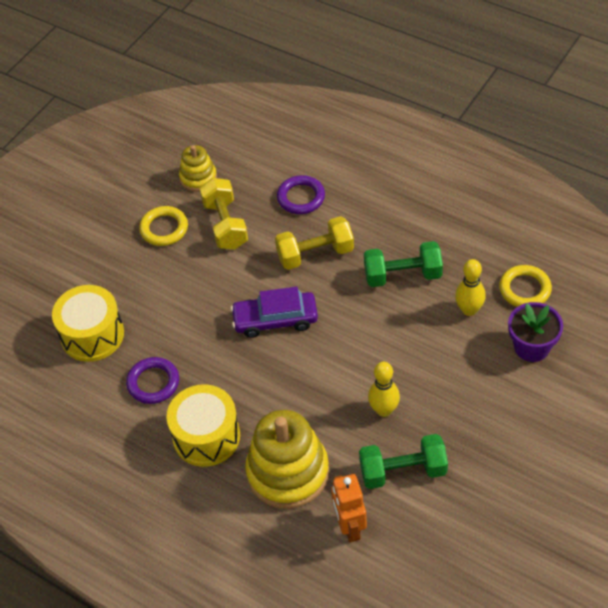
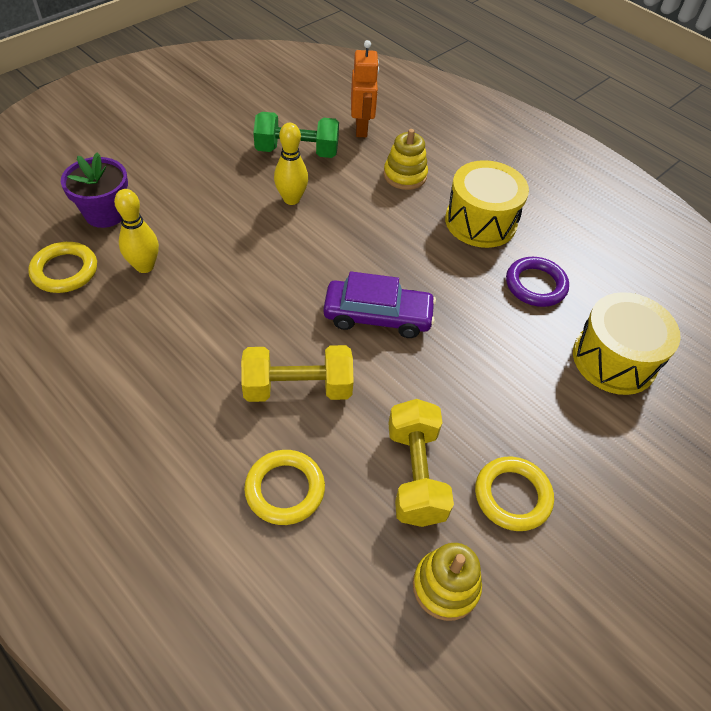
camera: 175 degrees left, 0 degrees up
yellow stacking toy [245,410,329,509] -> yellow stacking toy [384,129,428,190], size x0.54
purple ring [277,175,325,214] -> yellow ring [244,450,325,525]
green dumbbell [364,241,443,287] -> none

